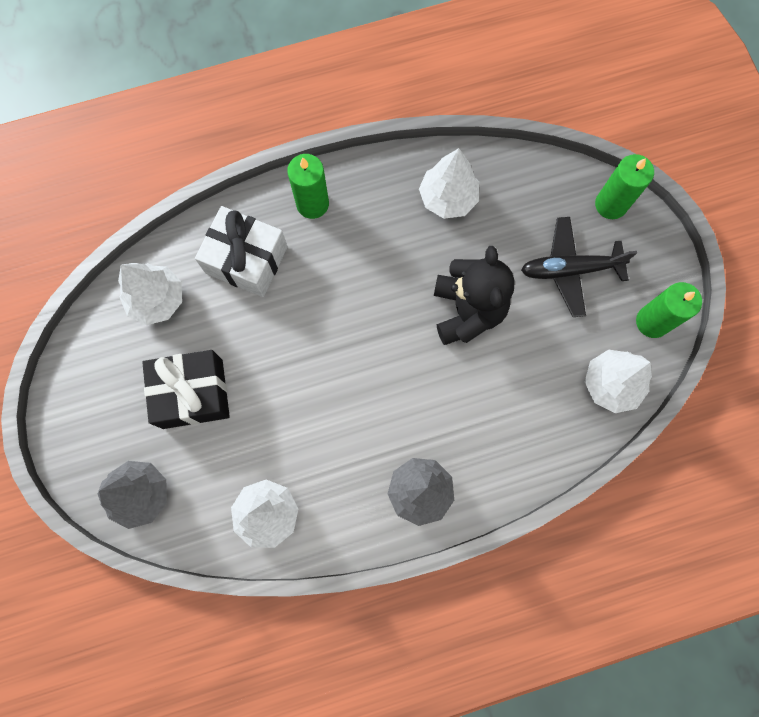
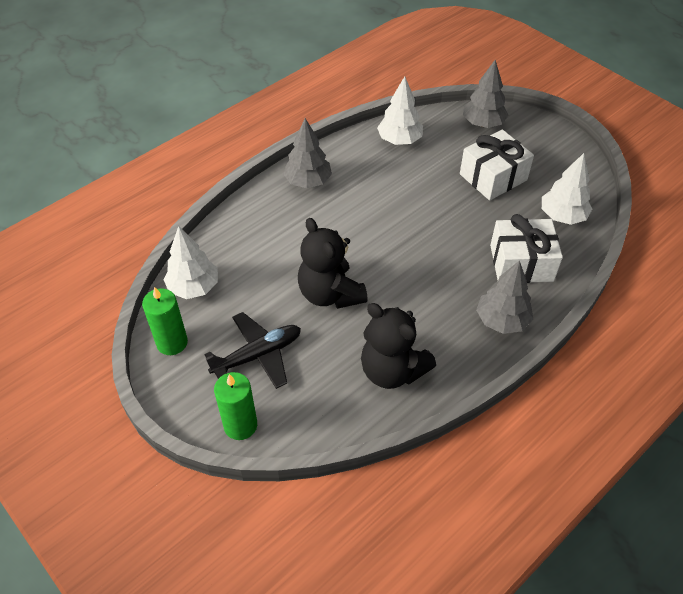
camera: 155 degrees right, 25 degrees down
black gift [142,350,230,429] -> white gift [460,130,534,200]
green candle [287,154,329,219] -> grey tree [476,260,533,334]
white tree [419,148,479,219] -> black teddy bear [361,303,436,389]

